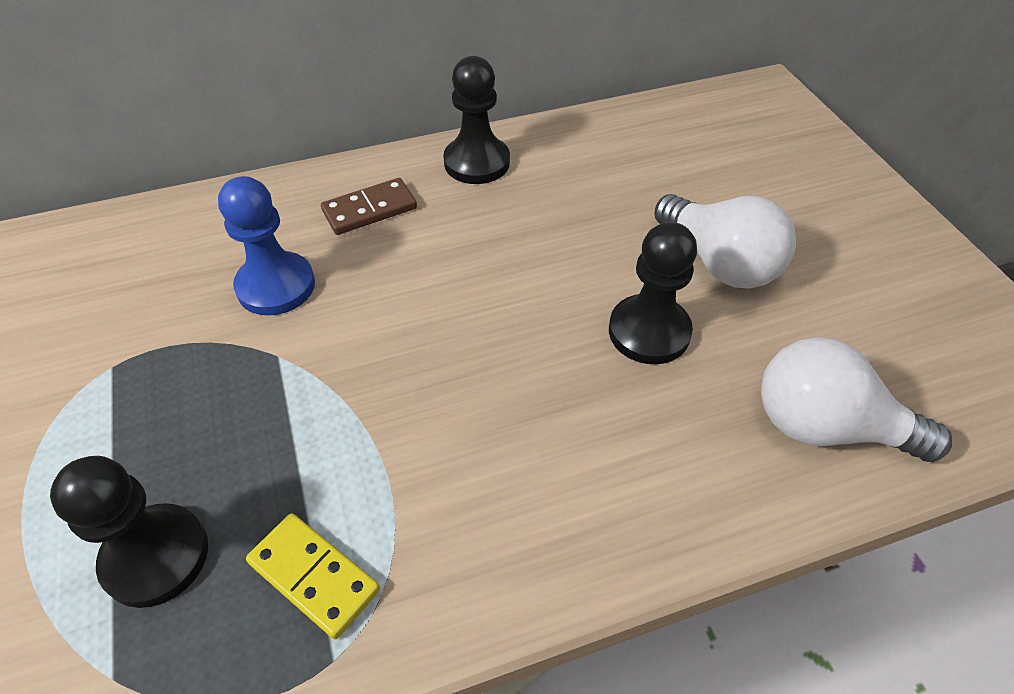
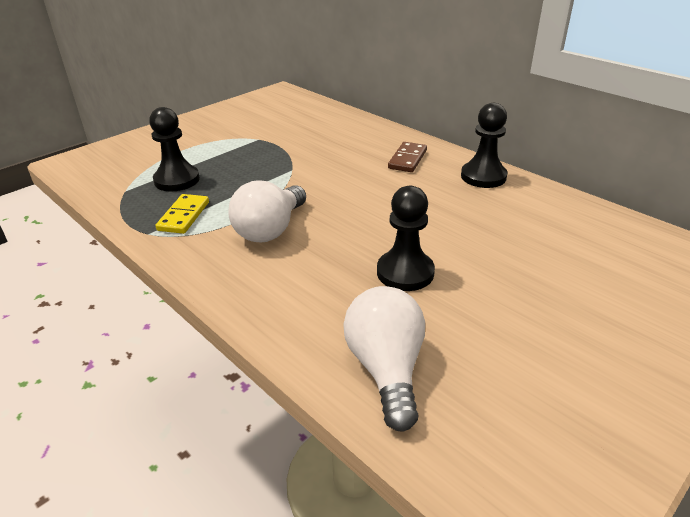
camera: 65 degrees right, 15 degrees down
blue pawn [218,176,315,315] -> none
brown domino [321,178,417,235] -> brown domino turned 75 degrees clockwise [388,142,427,172]
white light bulb [654,194,796,289] -> white light bulb moved to [228,180,306,242]

